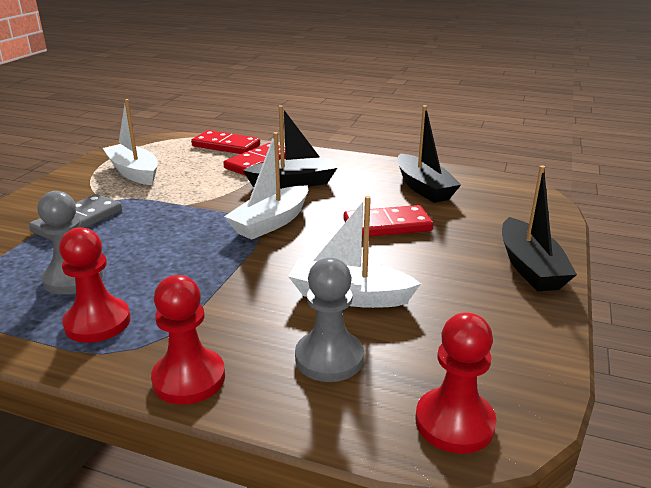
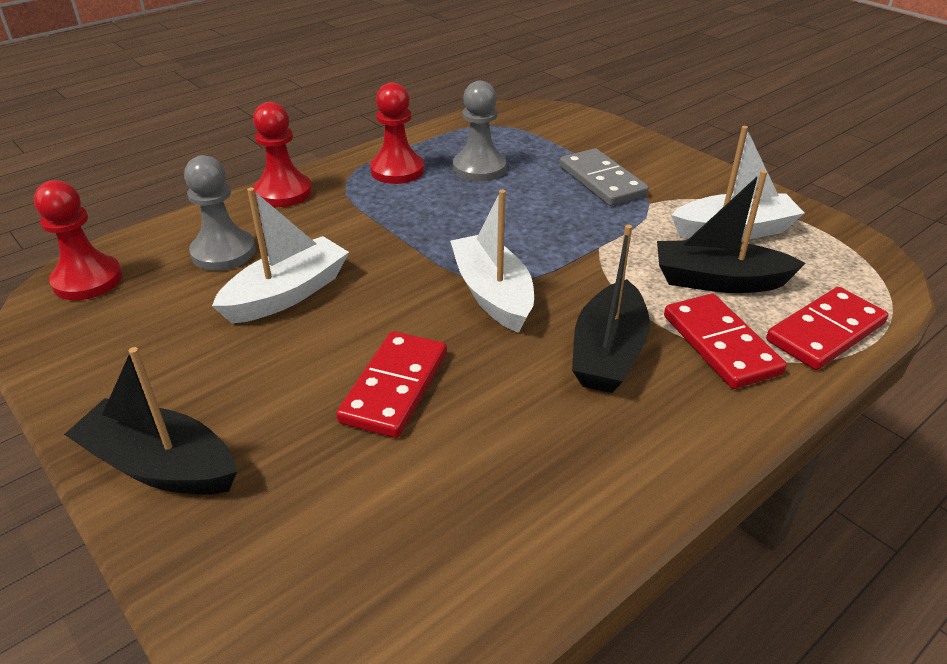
camera: 120 degrees right, 10 degrees up
black boat [397,105,461,203] -> black boat moved to [657,170,806,293]

